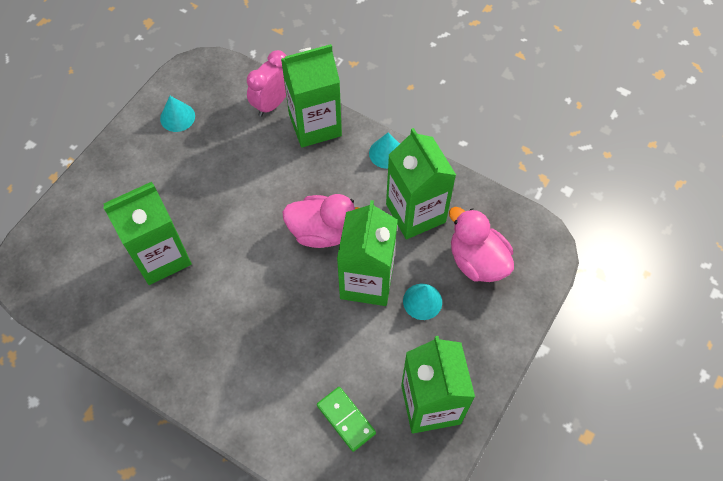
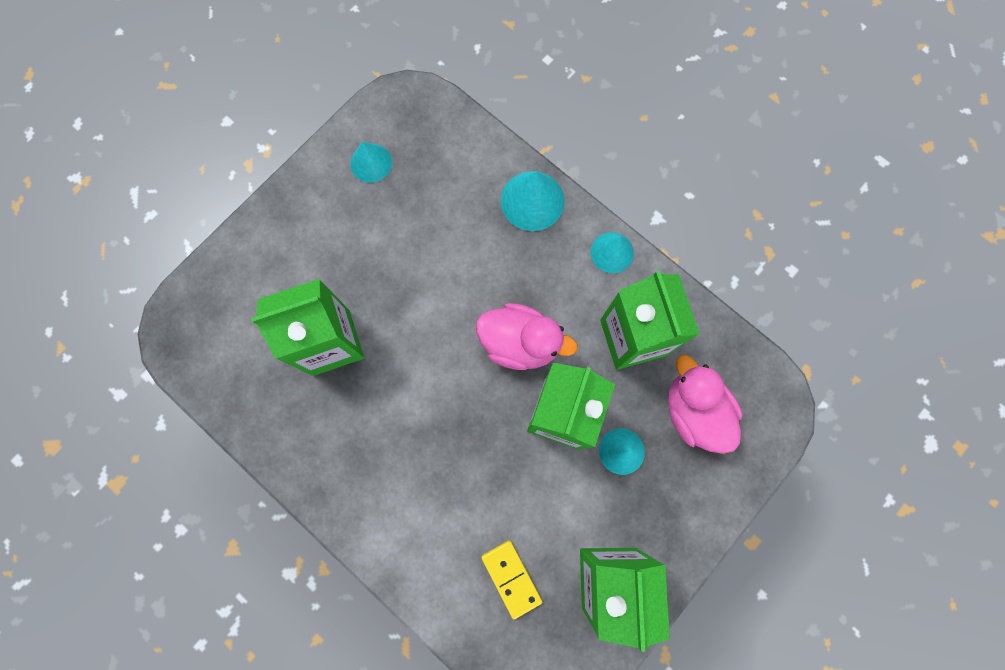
camera: 10 degrees right, 15 degrees up
pink clock [247,50,287,116] -> none
green carton [281,44,342,147] -> turquoise cone [501,171,565,231]
green domino [317,387,376,452] -> yellow domino [481,540,542,619]

